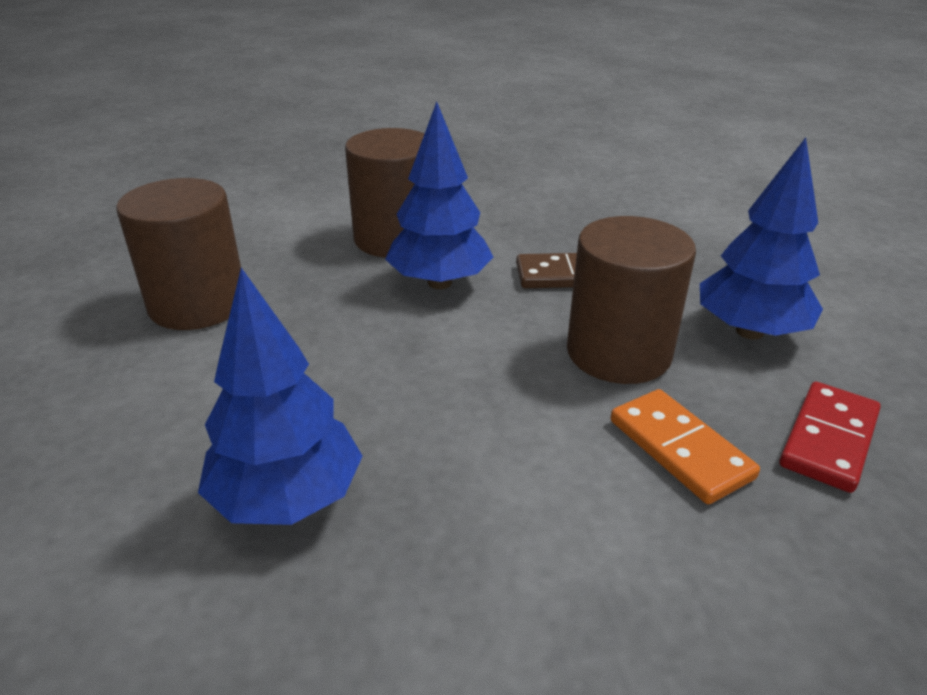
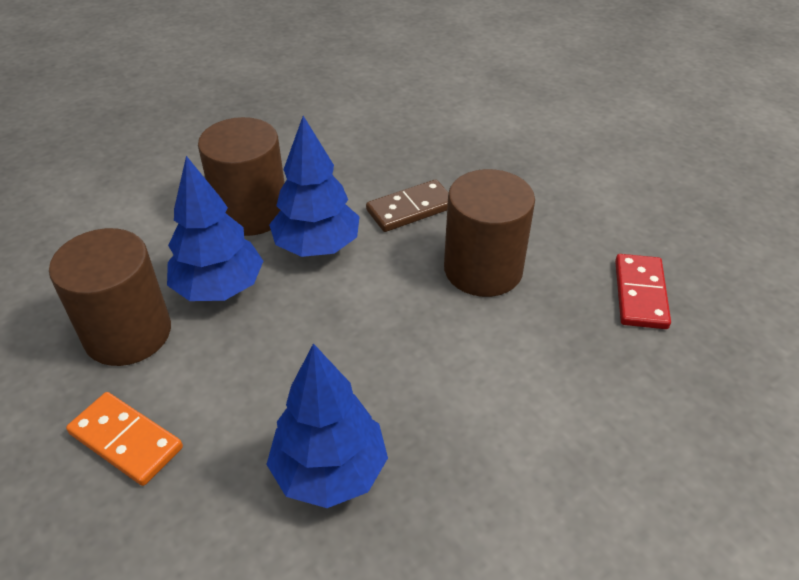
camera: 25 degrees left, 10 degrees up
orange domino [611,389,760,504] -> orange domino moved to [66,392,183,486]
blue tree [700,137,823,340] -> blue tree moved to [167,156,263,301]

